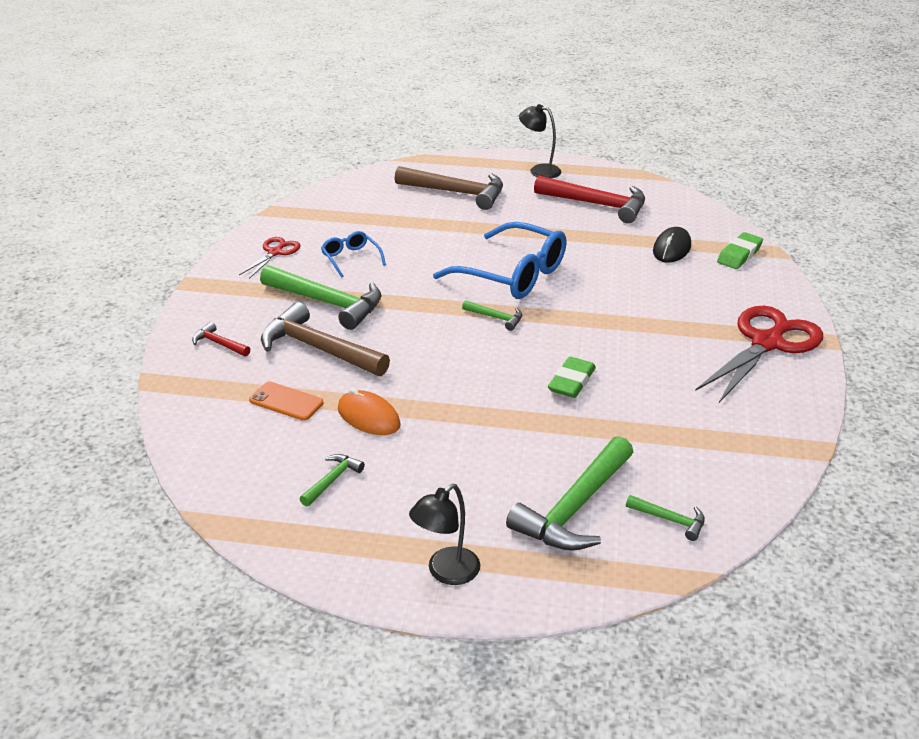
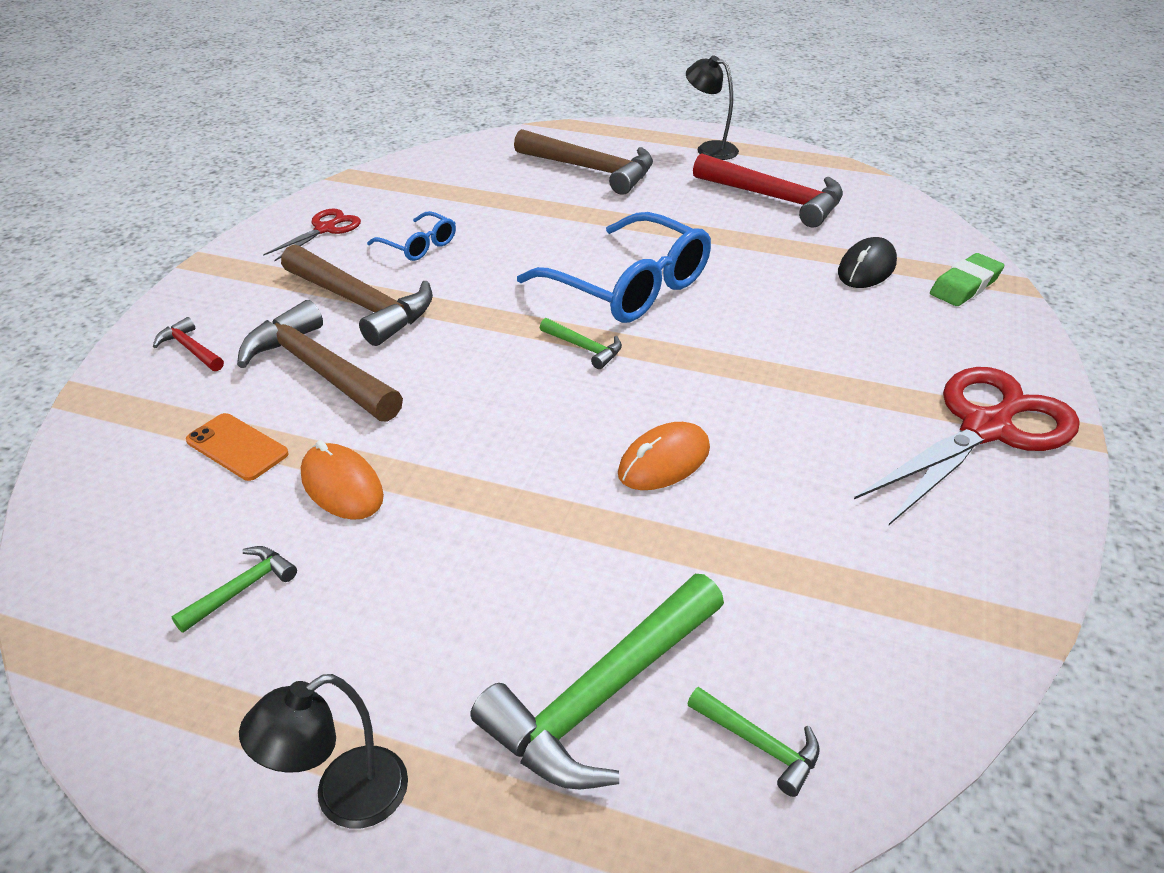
camera: 10 degrees right, 5 degrees up
green hammer [260,265,382,330] -> brown hammer [281,244,433,346]
blue glasses [321,231,386,278] -> blue glasses turned 150 degrees clockwise [367,211,456,261]
green eraser [548,357,596,398] -> orange mouse [618,422,710,490]

